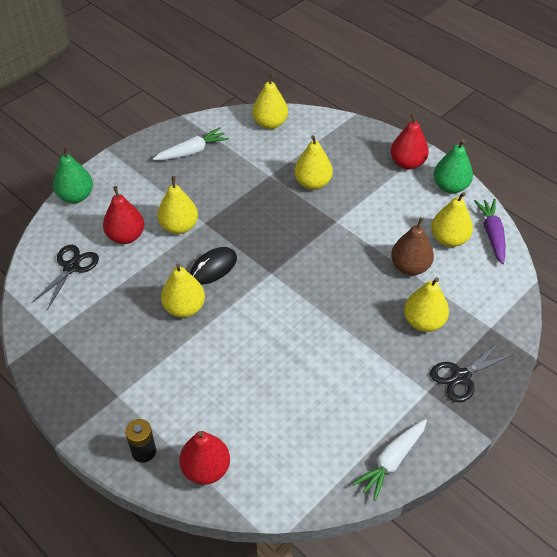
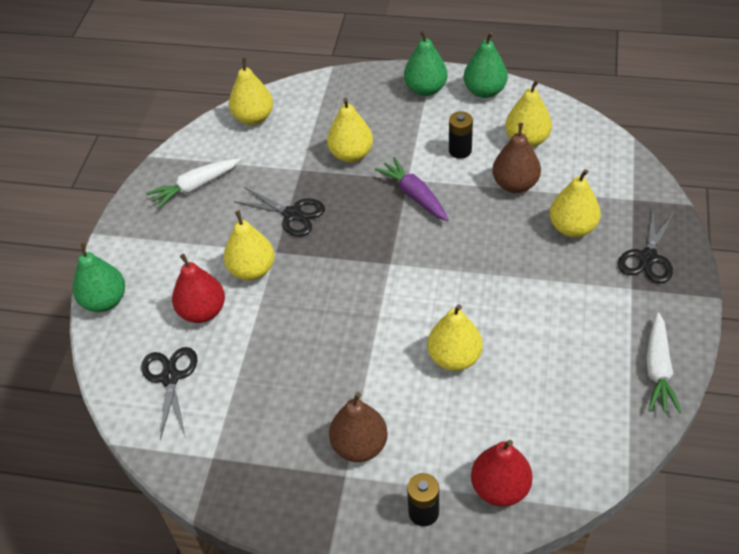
camera: 30 degrees left, 0 degrees up
white carrot [153,127,229,160] -> white carrot turned 150 degrees counterclockwise [146,158,240,209]
yellow pear [161,263,205,318] -> yellow pear moved to [427,304,483,371]
black mouse [190,247,237,285] -> none
red pear [390,113,429,170] -> green pear [404,30,448,96]
purple carrot [474,199,505,265] -> purple carrot moved to [375,157,449,221]
none -> black scissors [233,187,325,236]
none -> brown pear [329,392,388,462]
none -> black battery [449,111,473,159]

